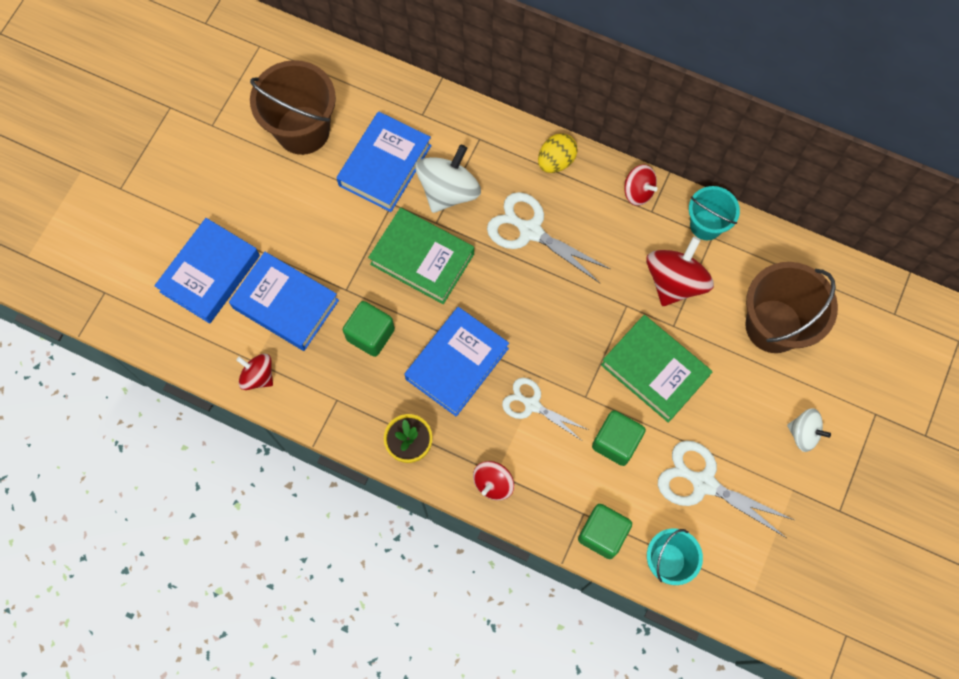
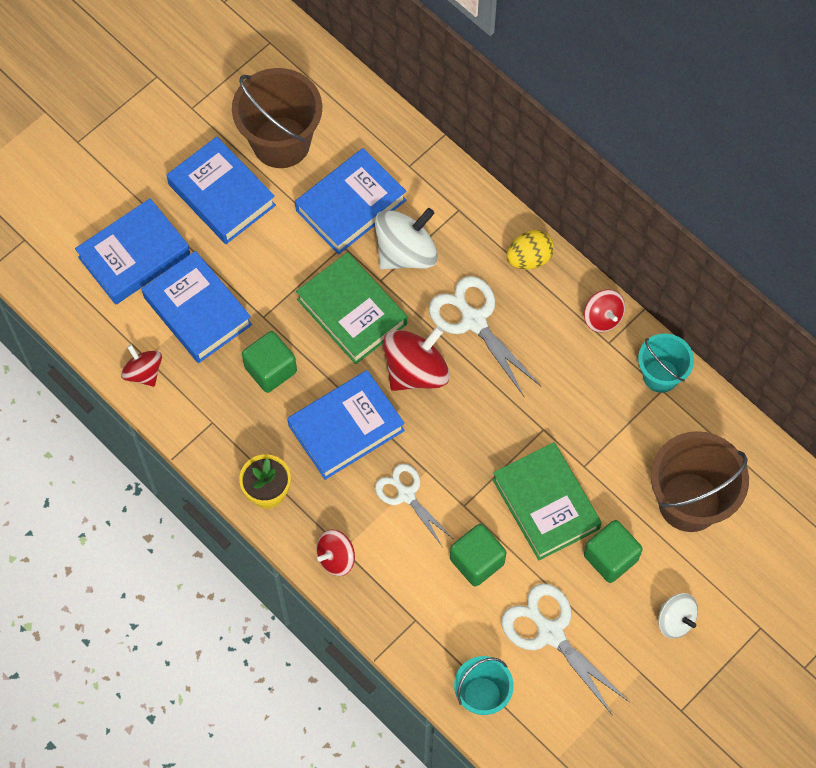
camera: 20 degrees right, 5 degrees down
green cube [578,504,632,559] -> green cube moved to [584,520,643,583]
red spinning top [646,237,714,306] -> red spinning top moved to [383,326,450,391]
none -> blue book [167,137,276,244]

